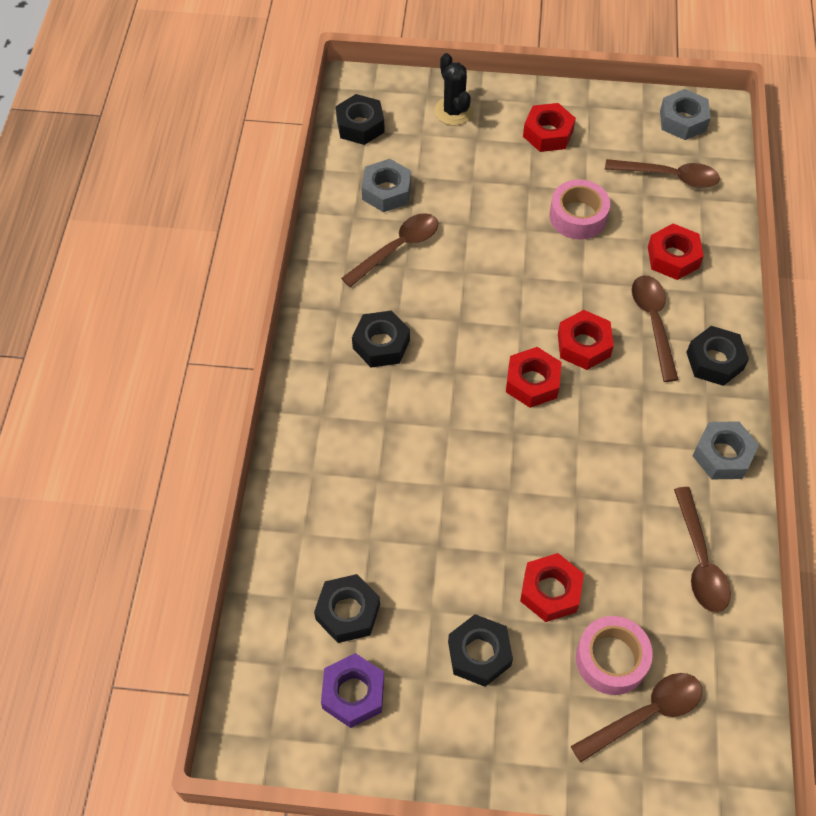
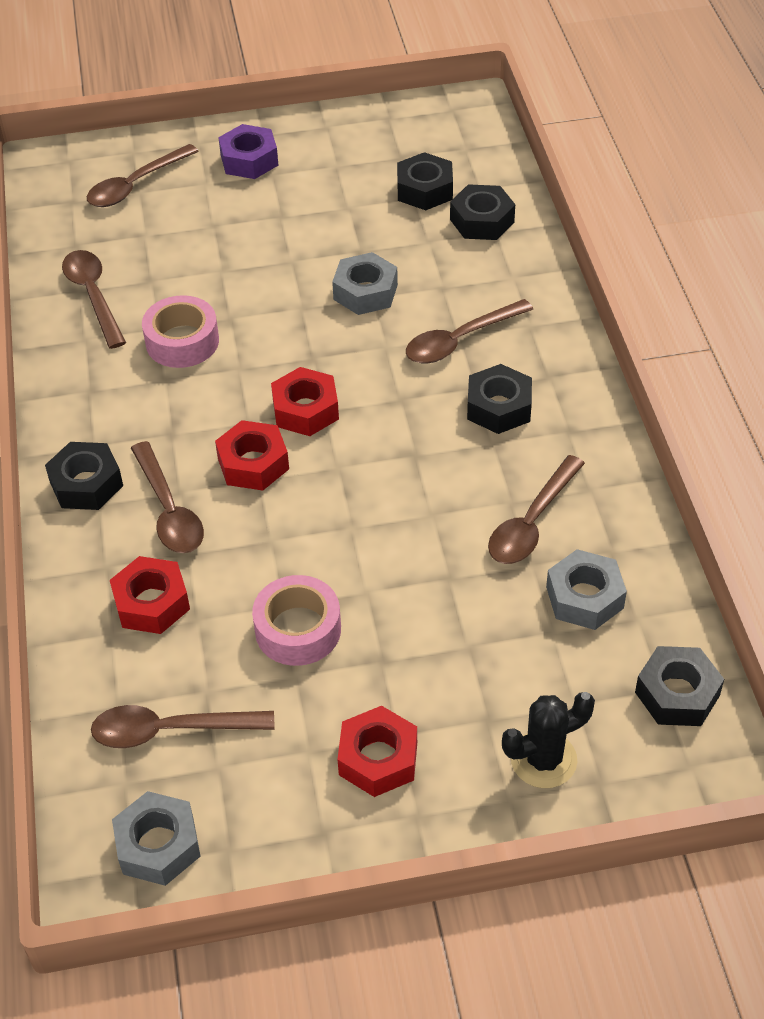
camera: 165 degrees right, 10 degrees down
purple nut [321,653,384,728] -> purple nut moved to [218,124,278,179]
black cactus [434,53,473,125] -> black cactus turned 75 degrees counterclockwise [502,692,595,788]
black nut [448,614,513,687] -> black nut moved to [450,184,515,240]
red nut [520,553,584,622] -> none
pink tape [576,616,653,695] -> pink tape moved to [142,295,219,368]
grey nut [693,421,759,479] -> grey nut moved to [332,252,398,315]
none -> brown spoon [406,299,533,363]

